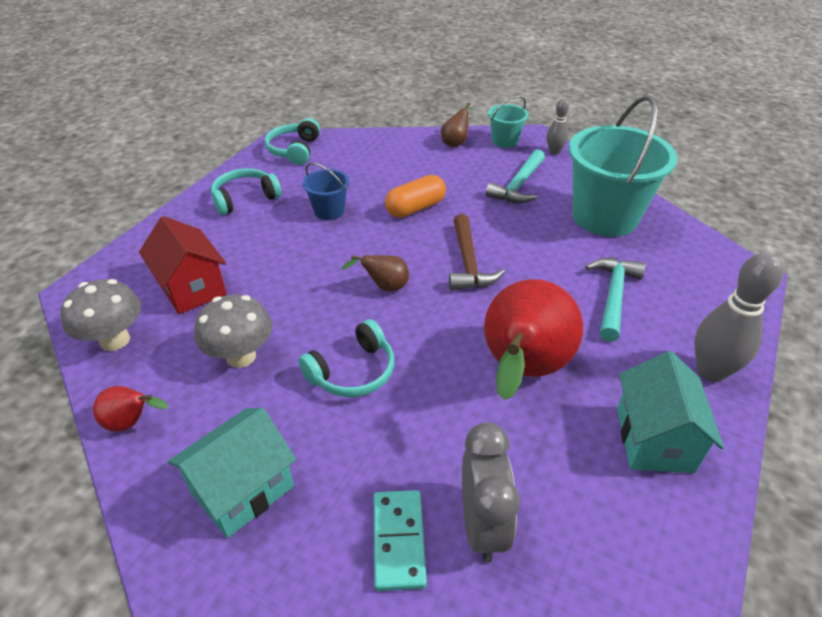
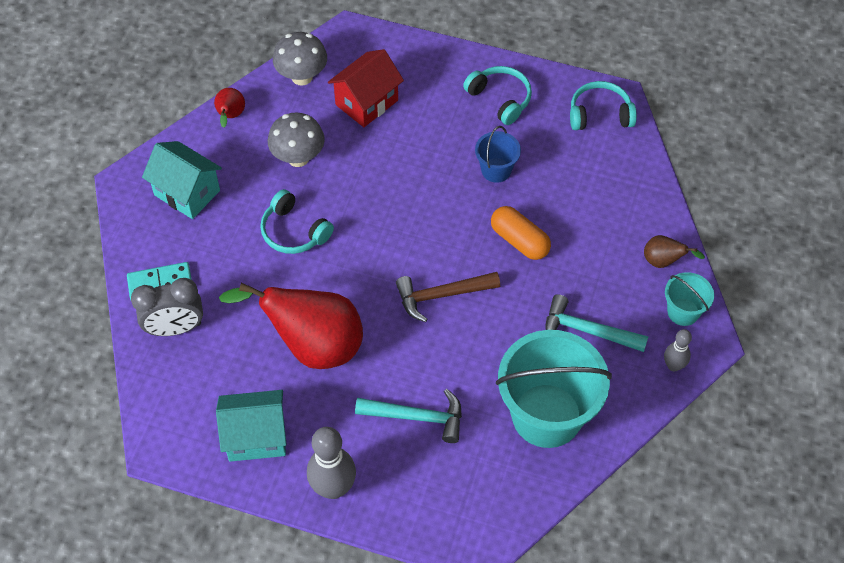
camera: 80 degrees right, 15 degrees up
brown pear [342,255,409,292] -> none

